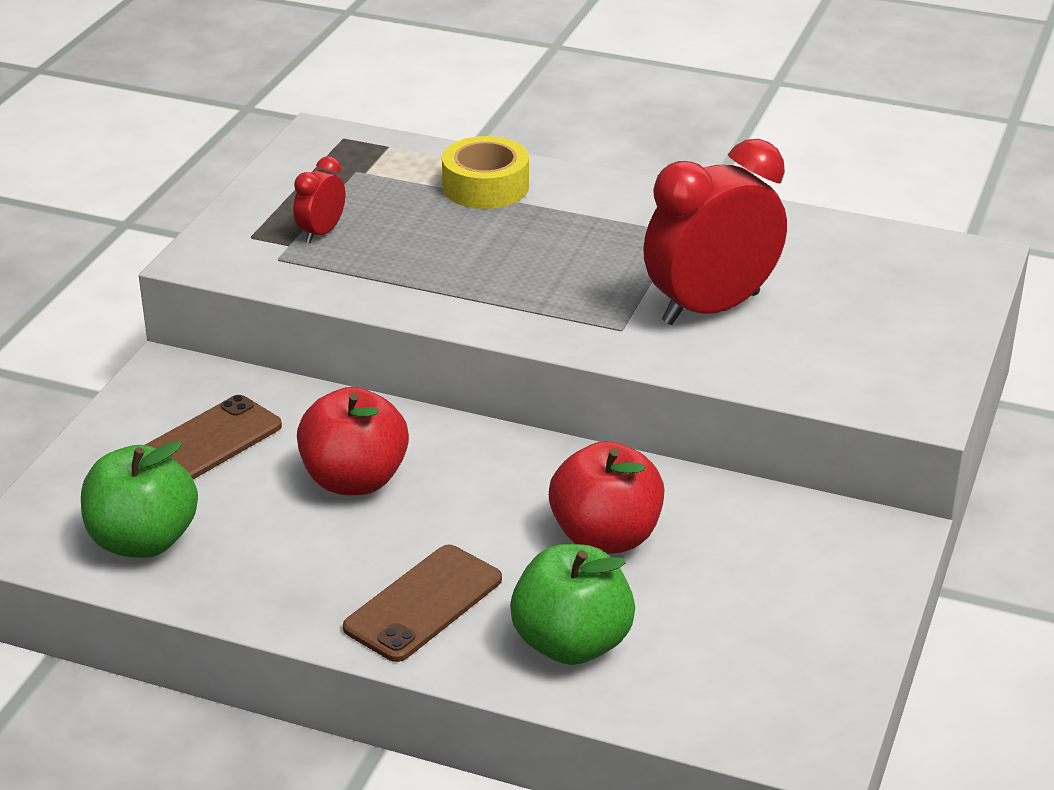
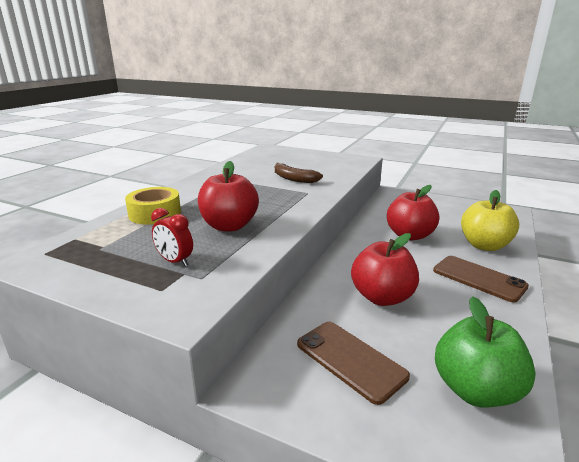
camera: 85 degrees left, 10 degrees down
green apple [510,544,635,665] -> yellow apple [461,190,519,251]
red clock [643,139,787,325] -> brown banana [275,163,323,183]
none -> red apple [198,161,259,231]

